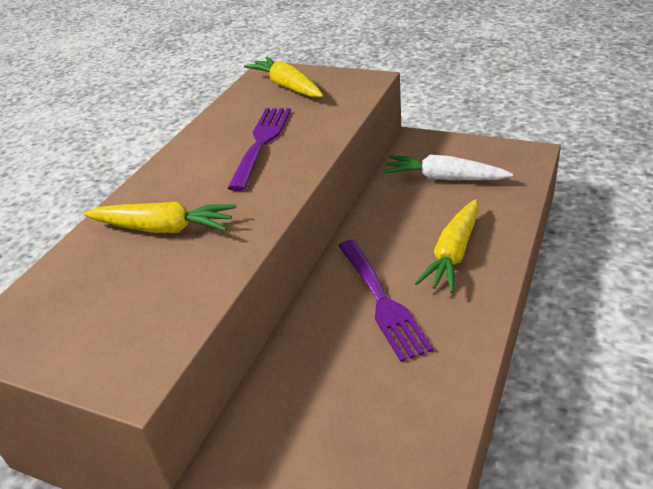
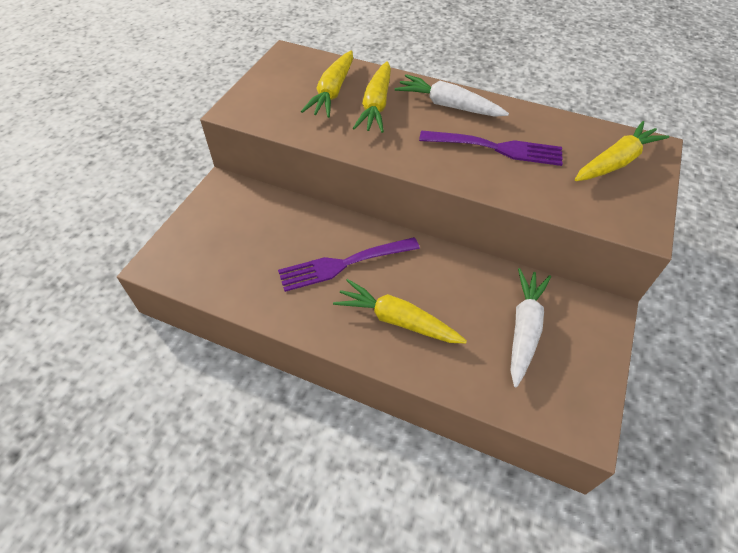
camera: 85 degrees right, 15 degrees up
none -> yellow carrot [301,51,353,118]
none -> white carrot [395,74,509,117]

